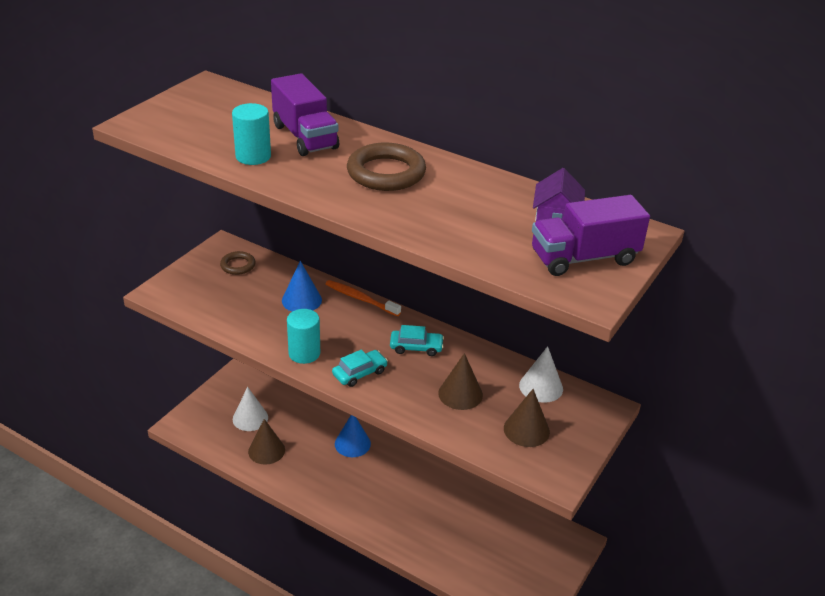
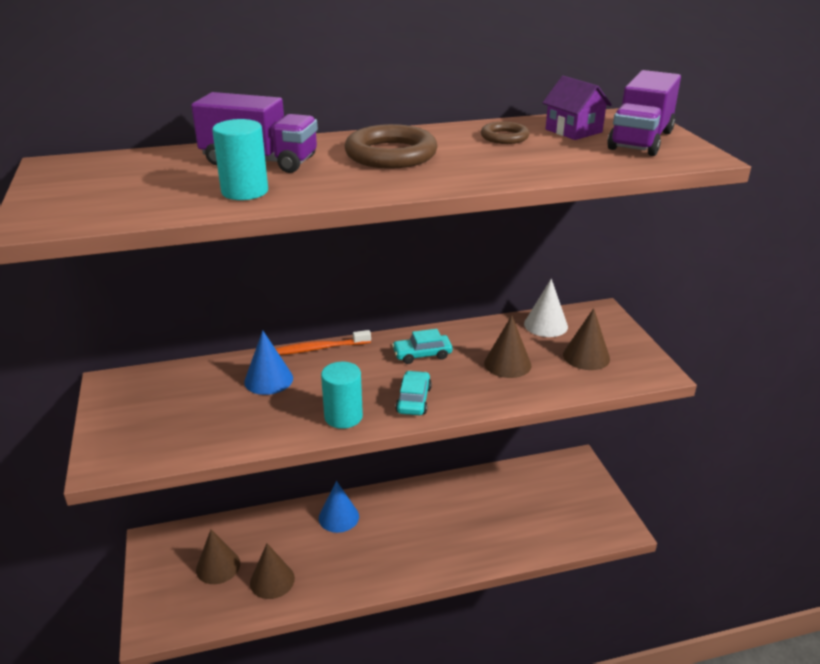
camera: 45 degrees left, 5 degrees down
brown ring [220,251,256,275] -> brown ring moved to [481,122,529,144]
white cone [233,387,268,431] -> brown cone [196,530,240,584]
turquoise car [390,325,444,356] -> turquoise car turned 150 degrees counterclockwise [392,329,453,364]

